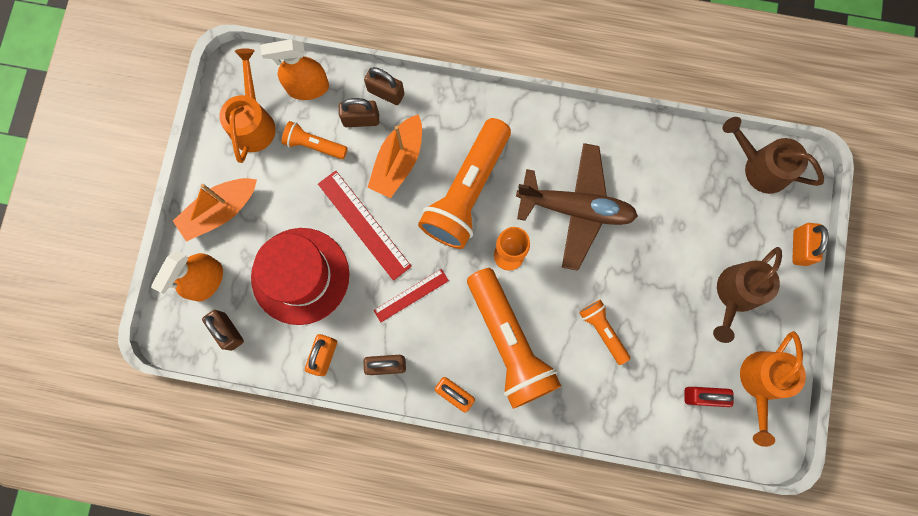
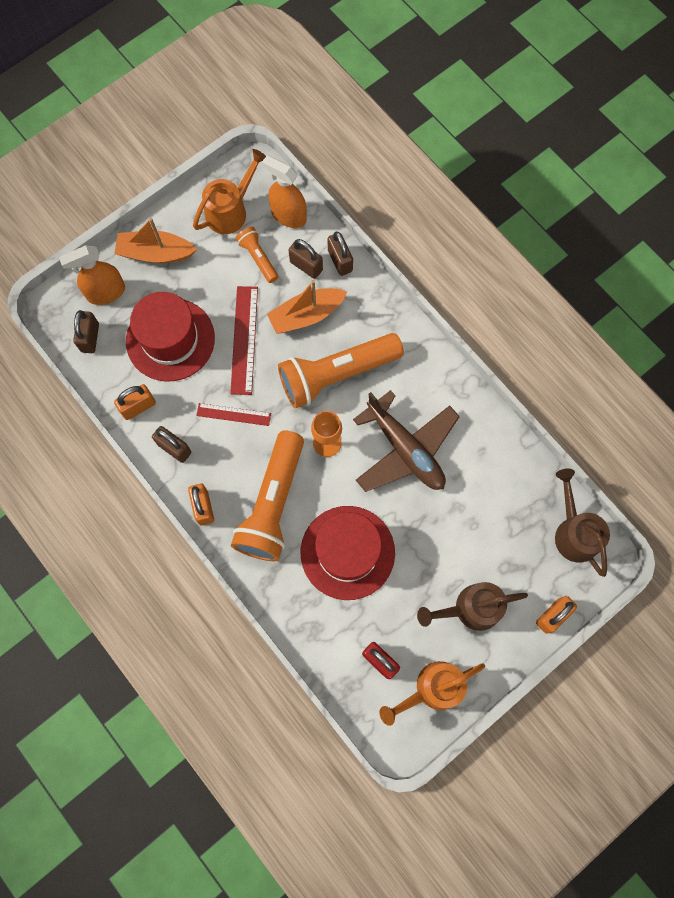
camera: 40 degrees right, 5 degrees down
orange flashlight [579,300,630,365] -> red hat [301,506,395,600]

